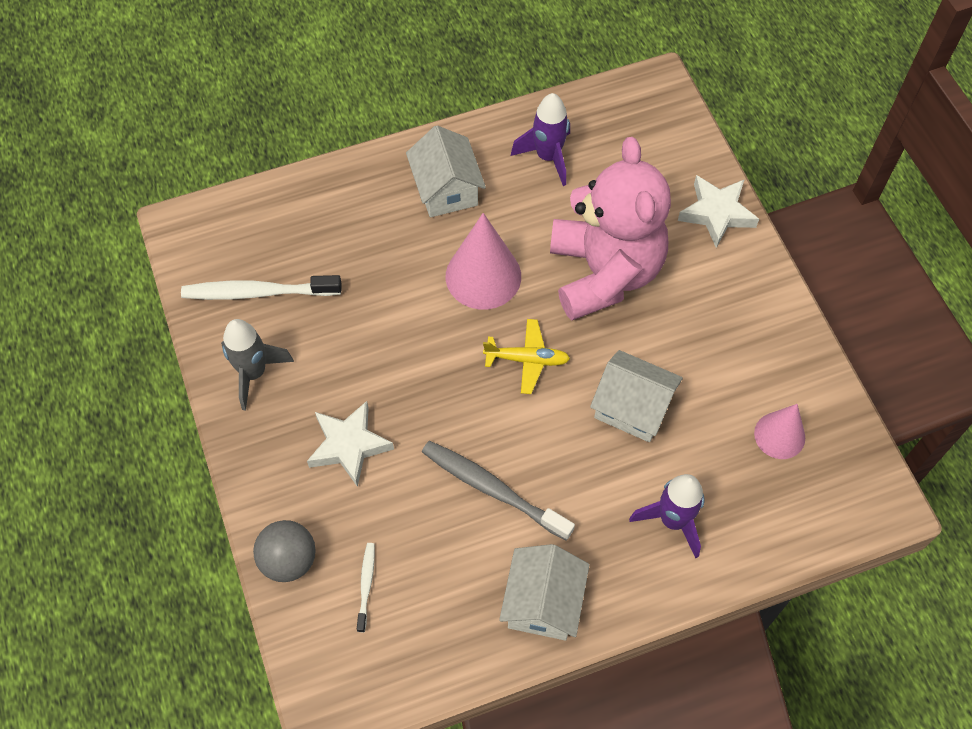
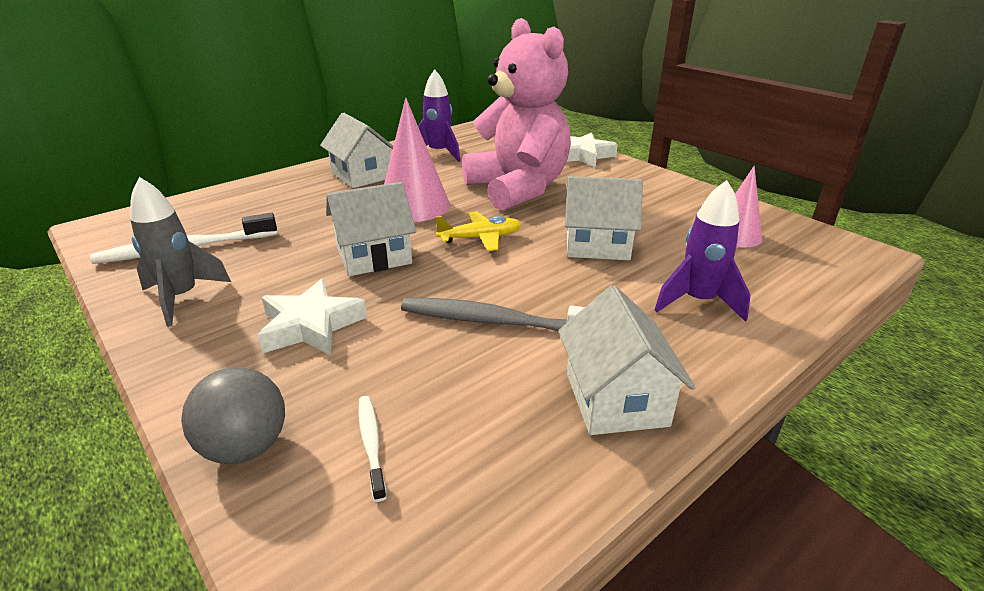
camera: 20 degrees left, 30 degrees down
none -> white house [326,182,416,276]

